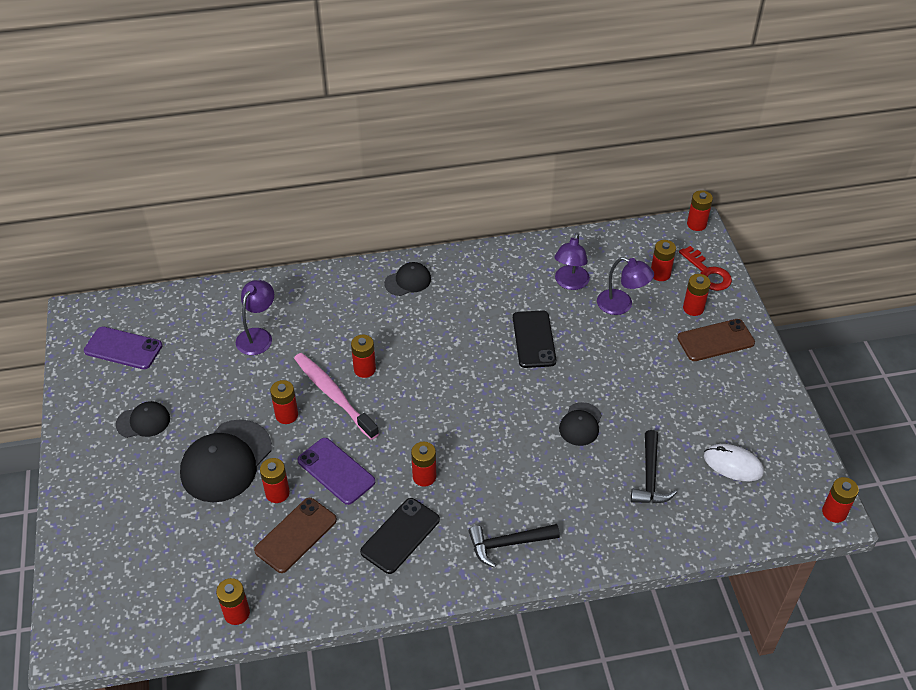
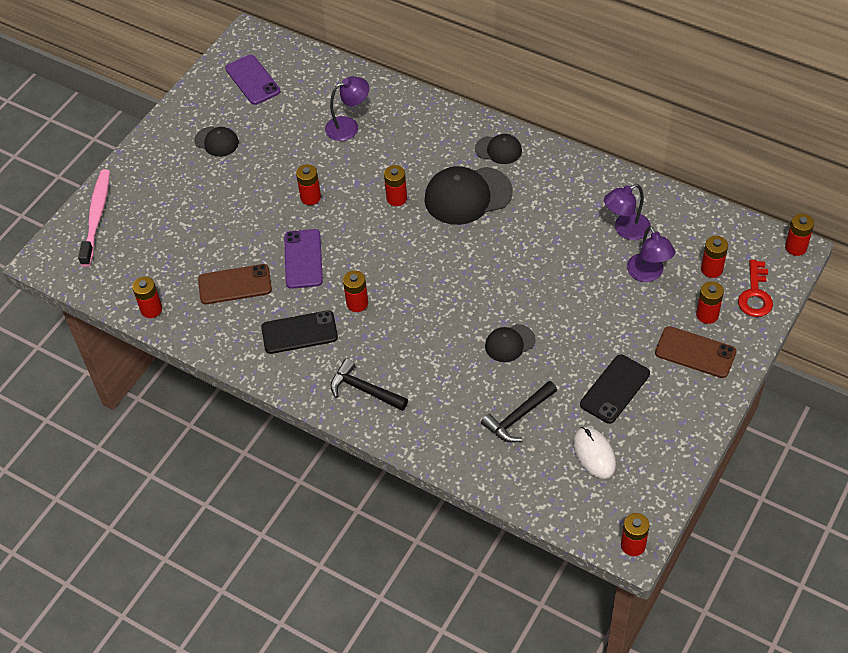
camera: 45 degrees right, 5 degrees up
black cap [180,420,272,502] -> black cap moved to [424,166,513,225]
red battery [260,458,290,503] -> none
pink toothbrush [294,353,379,440] -> pink toothbrush moved to [78,169,110,267]
black phone [513,310,557,368] -> black phone moved to [580,354,650,424]

